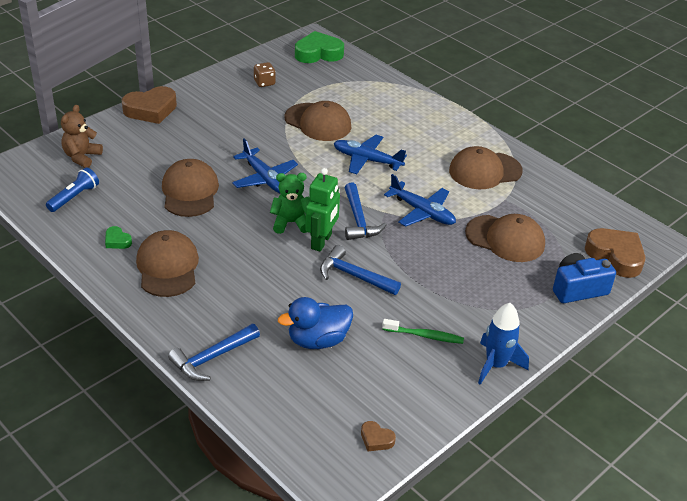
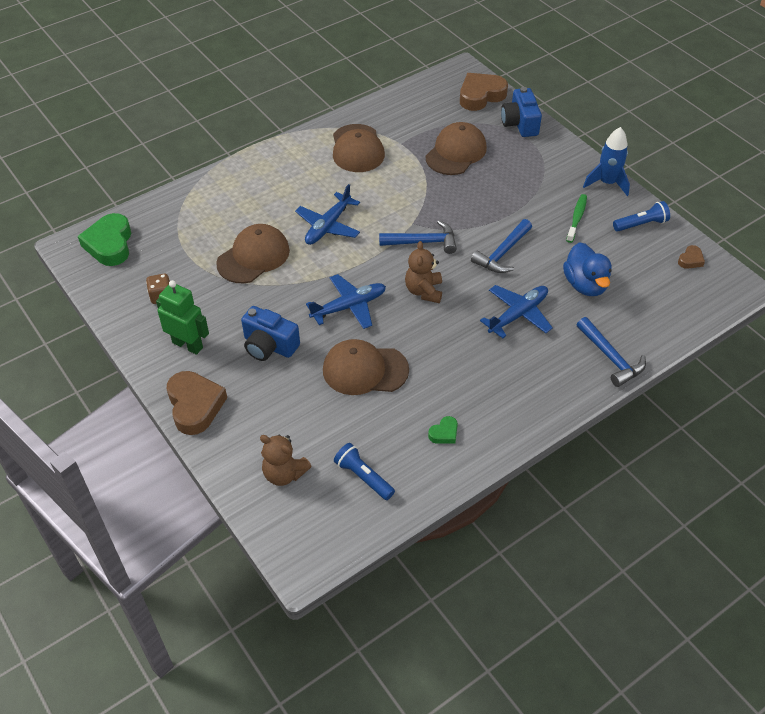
camera: 80 degrees left, 10 degrees up
brown cap [136,230,199,297] -> none
green teddy bear [270,173,310,234] -> brown teddy bear [405,241,442,303]
green robot [305,168,340,252] -> green robot moved to [156,280,209,355]
blue plane [384,174,456,226] -> blue plane moved to [480,285,553,338]
none -> blue camera [241,306,300,361]
none -> blue flashlight [613,201,670,232]

